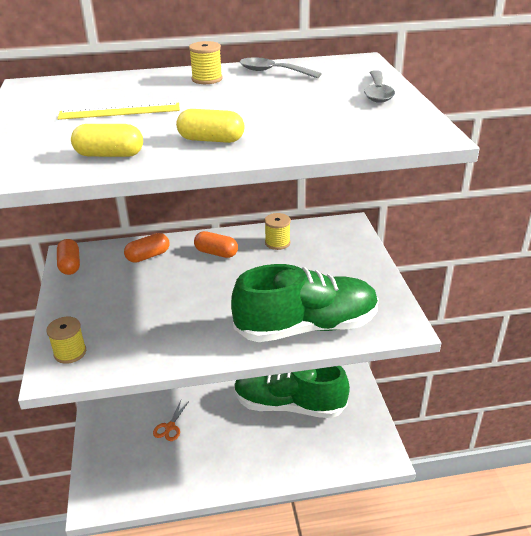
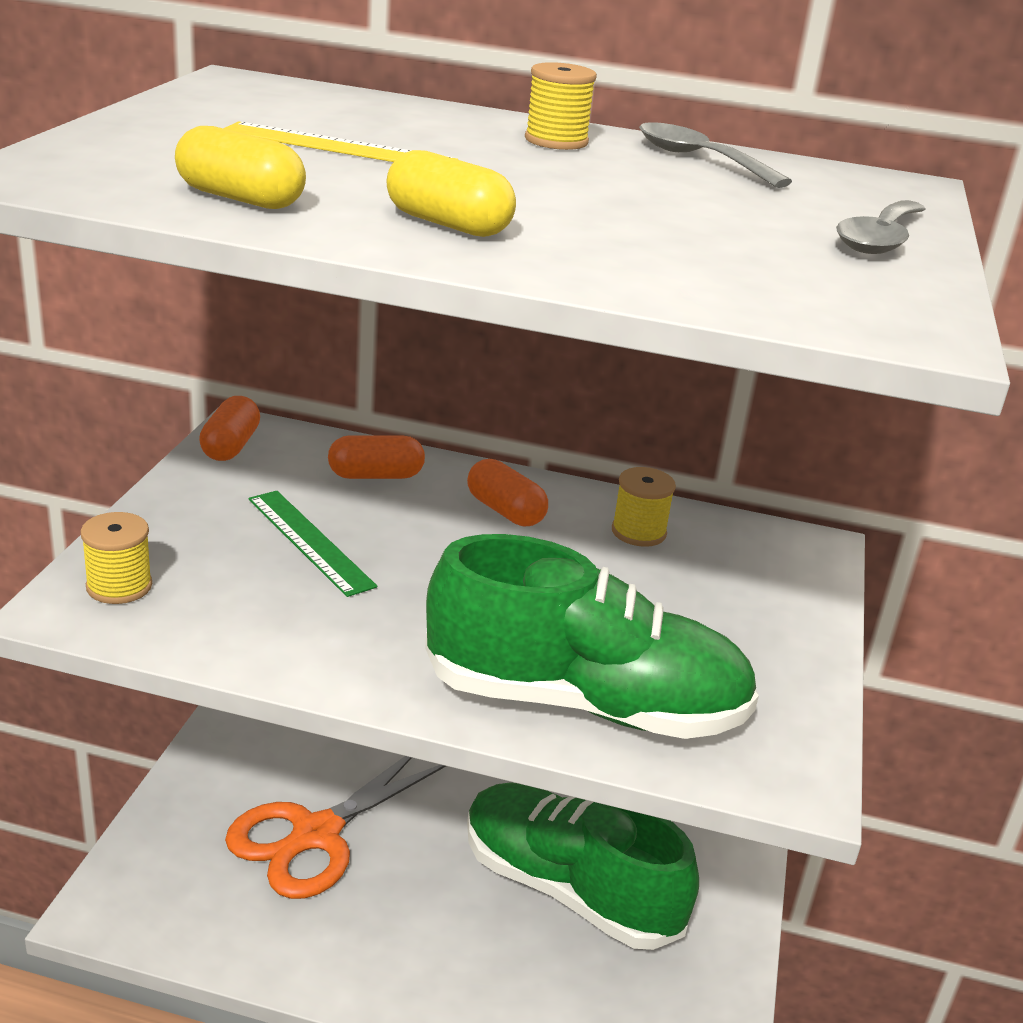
camera: 20 degrees right, 5 degrees down
orange scissors [153,400,189,441] -> orange scissors [225,756,446,899], size x2.28
none -> green ruler [248,491,377,597]

